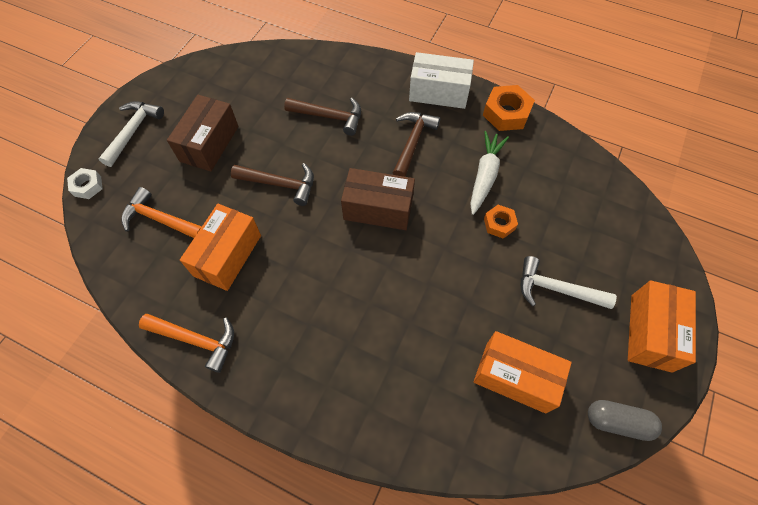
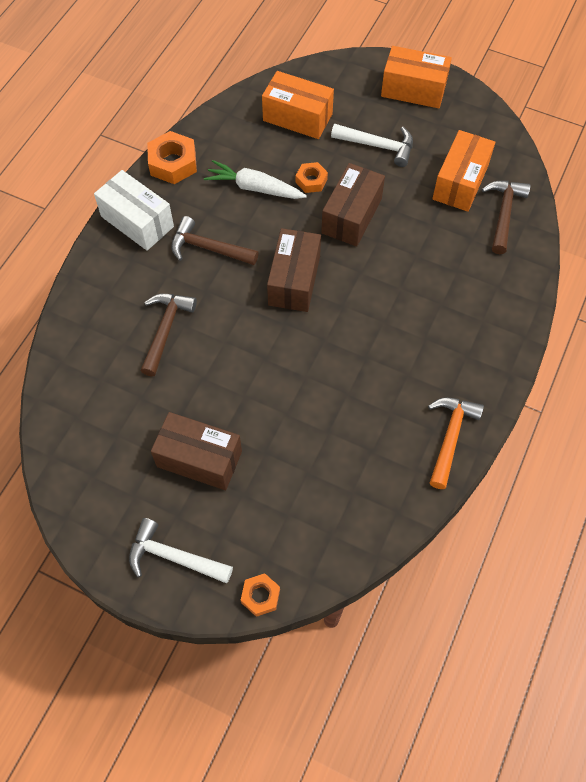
camera: 90 degrees left, 0 degrees up
white nut [67,168,103,199] -> orange nut [241,573,280,617]
orange hammer [121,187,202,238] -> none
orange box [180,204,261,291] -> orange box moved to [262,71,334,139]
brown hammer [231,163,314,206] -> brown hammer moved to [482,181,531,254]
white box [409,52,474,109] -> white box turned 60 degrees counterclockwise [94,170,174,251]
white hammer [521,256,617,309] -> white hammer turned 90 degrees counterclockwise [331,124,413,167]
grey capsule [588,400,662,441] -> none
none -> brown box [321,163,385,247]

